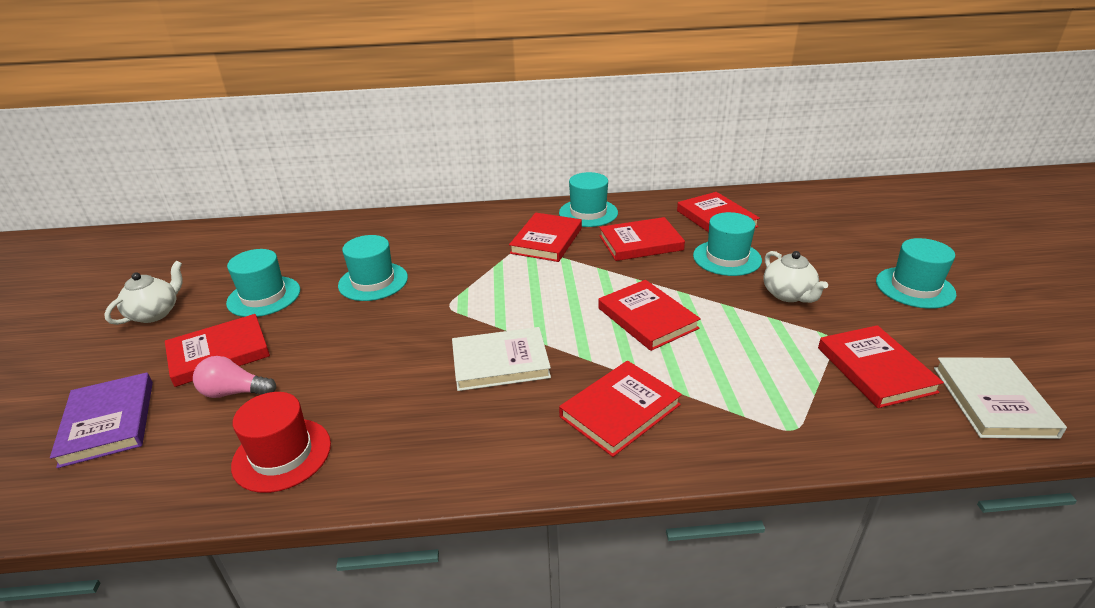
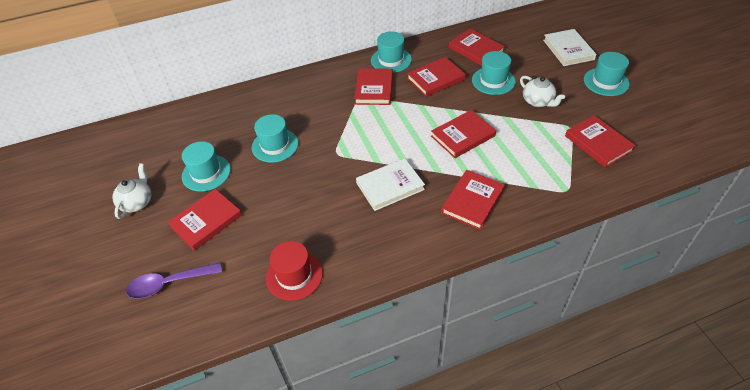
camera: 15 degrees left, 15 degrees up
purple book [50,372,153,468] -> purple spoon [126,263,222,299]
pink light bulb [193,356,276,398] -> none
red book [598,280,701,351] -> red book turned 75 degrees counterclockwise [431,110,496,158]
white book [934,357,1067,439] -> white book moved to [543,29,596,66]

